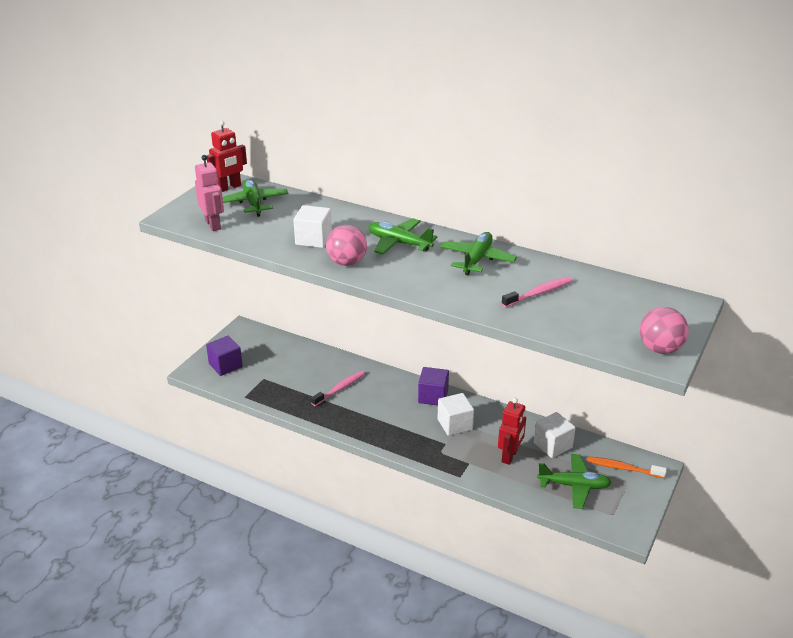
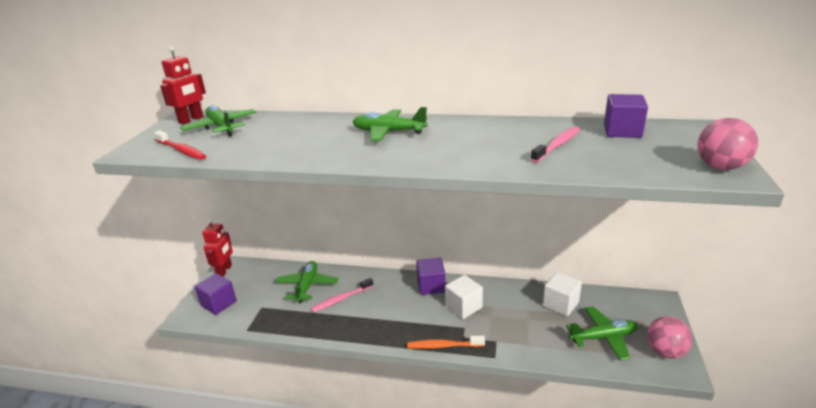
camera: 15 degrees left, 5 degrees down
pink robot [195,155,224,231] -> red toothbrush [154,130,206,160]
white cube [293,205,332,248] -> none
pink toothbrush [311,371,365,406] -> pink toothbrush turned 150 degrees counterclockwise [311,278,374,313]
pink ball [326,225,367,266] -> pink ball moved to [647,316,693,358]
green plane [440,232,517,275] -> green plane moved to [275,261,338,303]
red robot [498,398,526,465] -> red robot moved to [202,218,233,277]
orange toothbrush [587,456,667,478] -> orange toothbrush moved to [407,336,485,349]
none -> purple cube [604,94,648,138]

